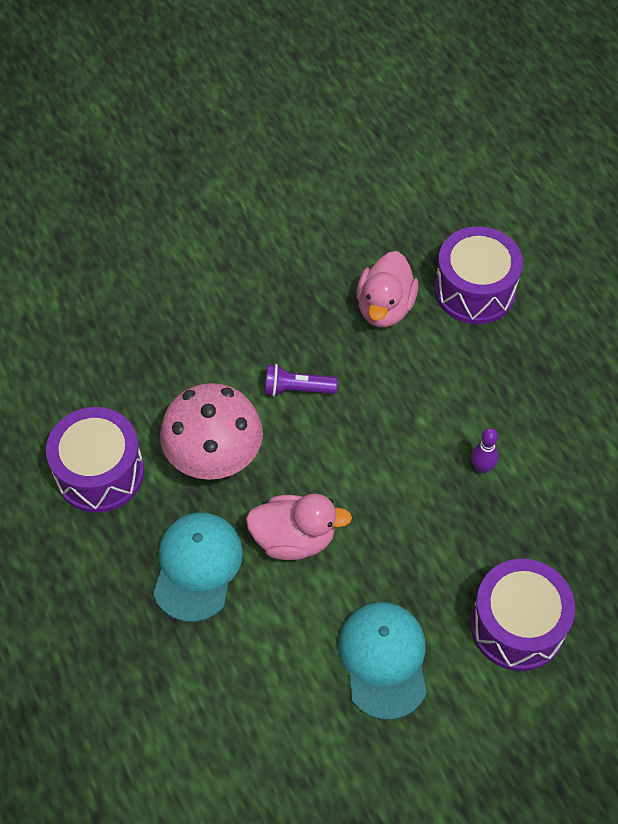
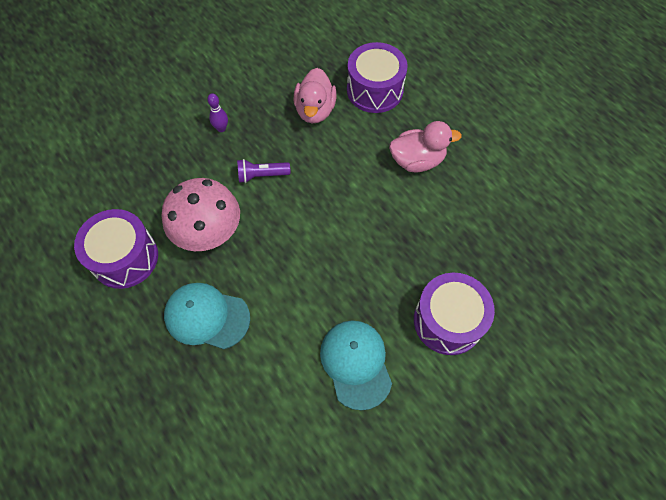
camera: 10 degrees left, 5 degrees up
turquoise cap [153,512,243,622] -> turquoise cap turned 75 degrees counterclockwise [164,283,250,349]
pink duck [246,493,352,560] -> pink duck moved to [389,121,462,173]
purple bowling pin [471,428,498,473] -> purple bowling pin moved to [207,93,228,132]

